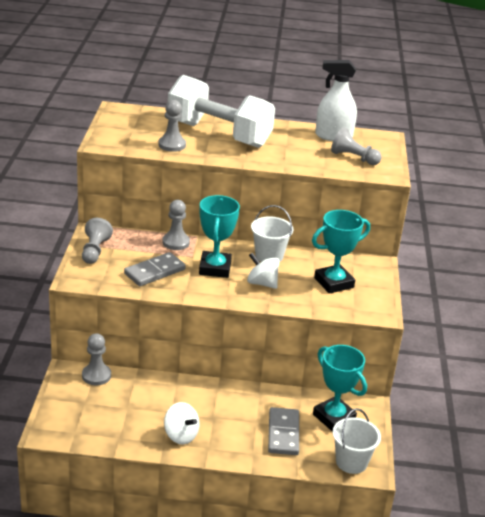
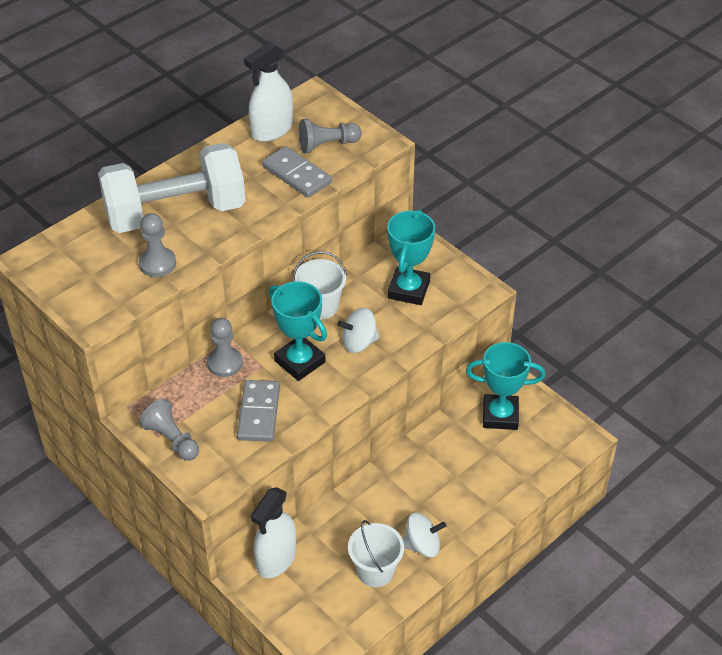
camera: 45 degrees left, 15 degrees up
grey pawn [82,333,111,385] -> white spray bottle [251,487,296,578]
grey domino [268,407,299,455] -> grey domino moved to [262,146,332,198]
white bucket [333,408,381,474] -> white bucket moved to [348,520,404,587]

